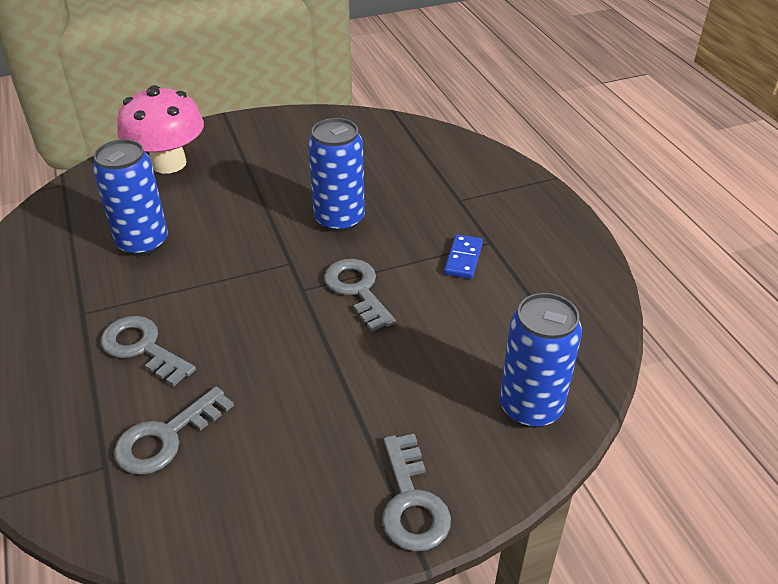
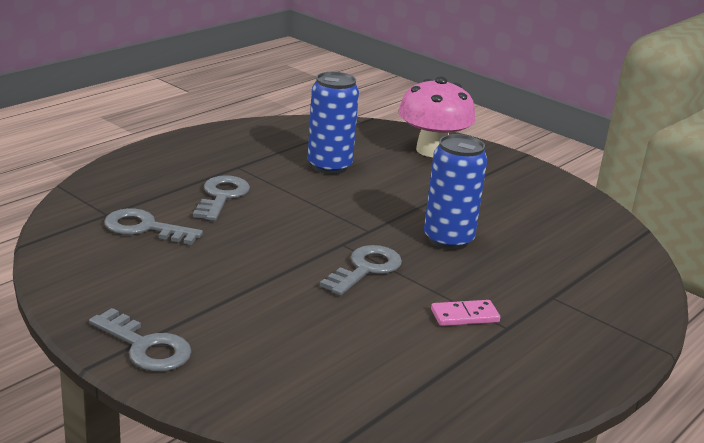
camera: 60 degrees right, 15 degrees down
grey key [382,434,451,551] -> grey key turned 105 degrees counterclockwise [89,308,192,372]
blue domino [444,234,483,279] -> pink domino [431,300,500,326]
blue can [500,293,582,428] -> none

